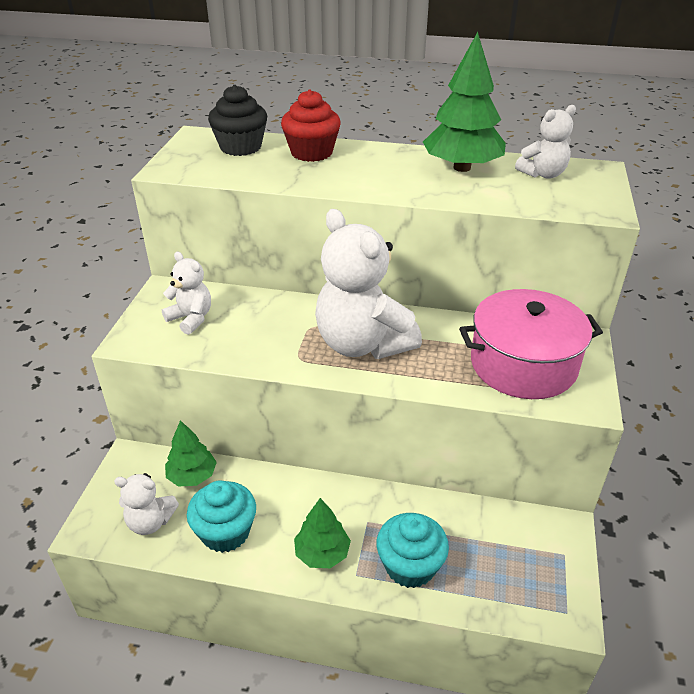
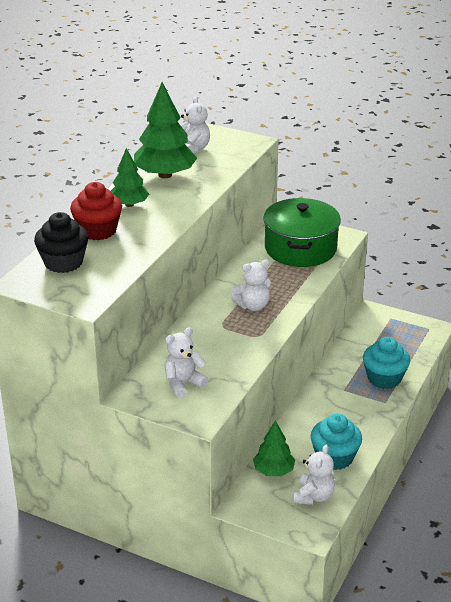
camera: 75 degrees left, 5 degrees down
green tree [294,498,351,568] -> green tree moved to [111,148,149,207]
white teddy bear [315,209,422,359] -> white teddy bear [231,260,271,311], size x0.51
pink pot [459,289,603,399] -> green pot [263,198,341,267]

